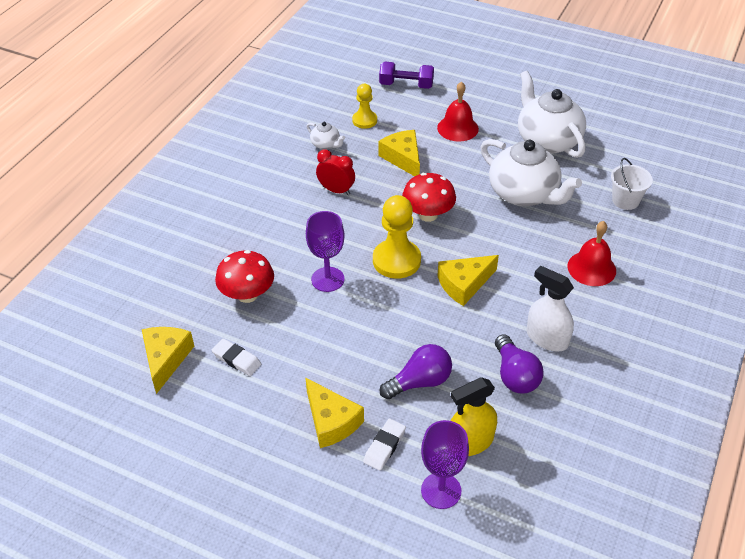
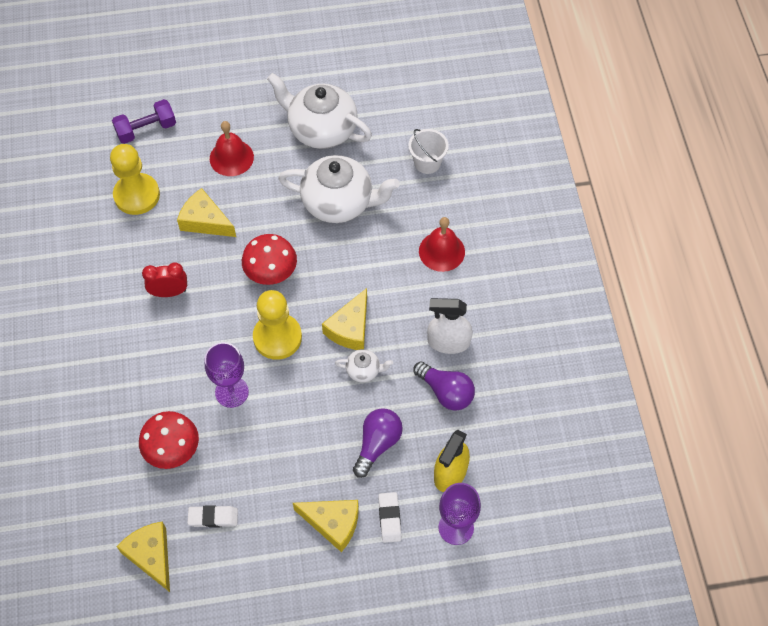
camera: 35 degrees left, 15 degrees up
white teapot [306,122,345,150] -> white teapot moved to [335,349,393,383]
yellow pawn [352,84,377,129] -> yellow pawn [110,144,160,215], size x1.65

